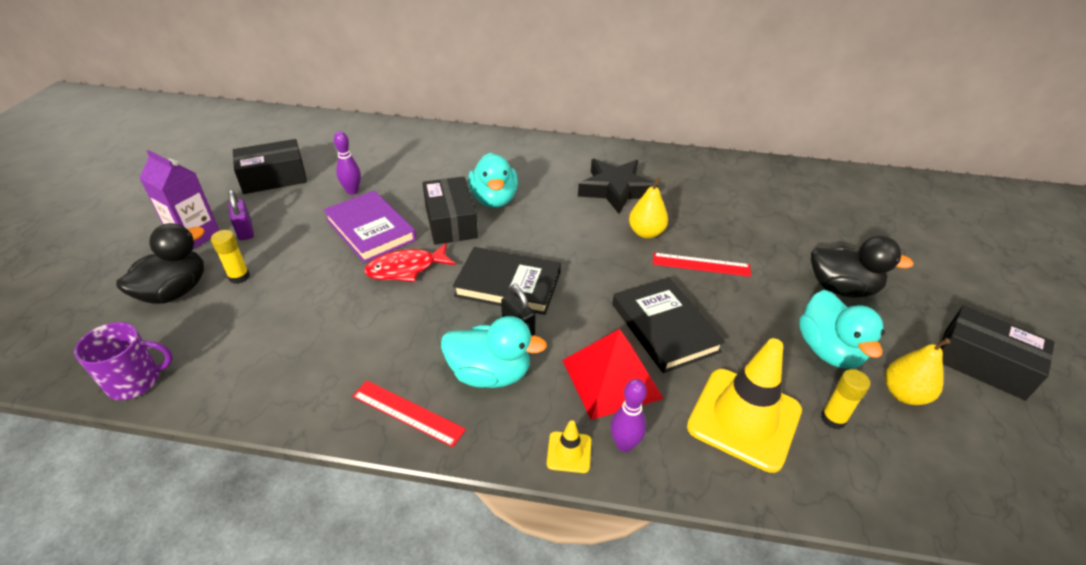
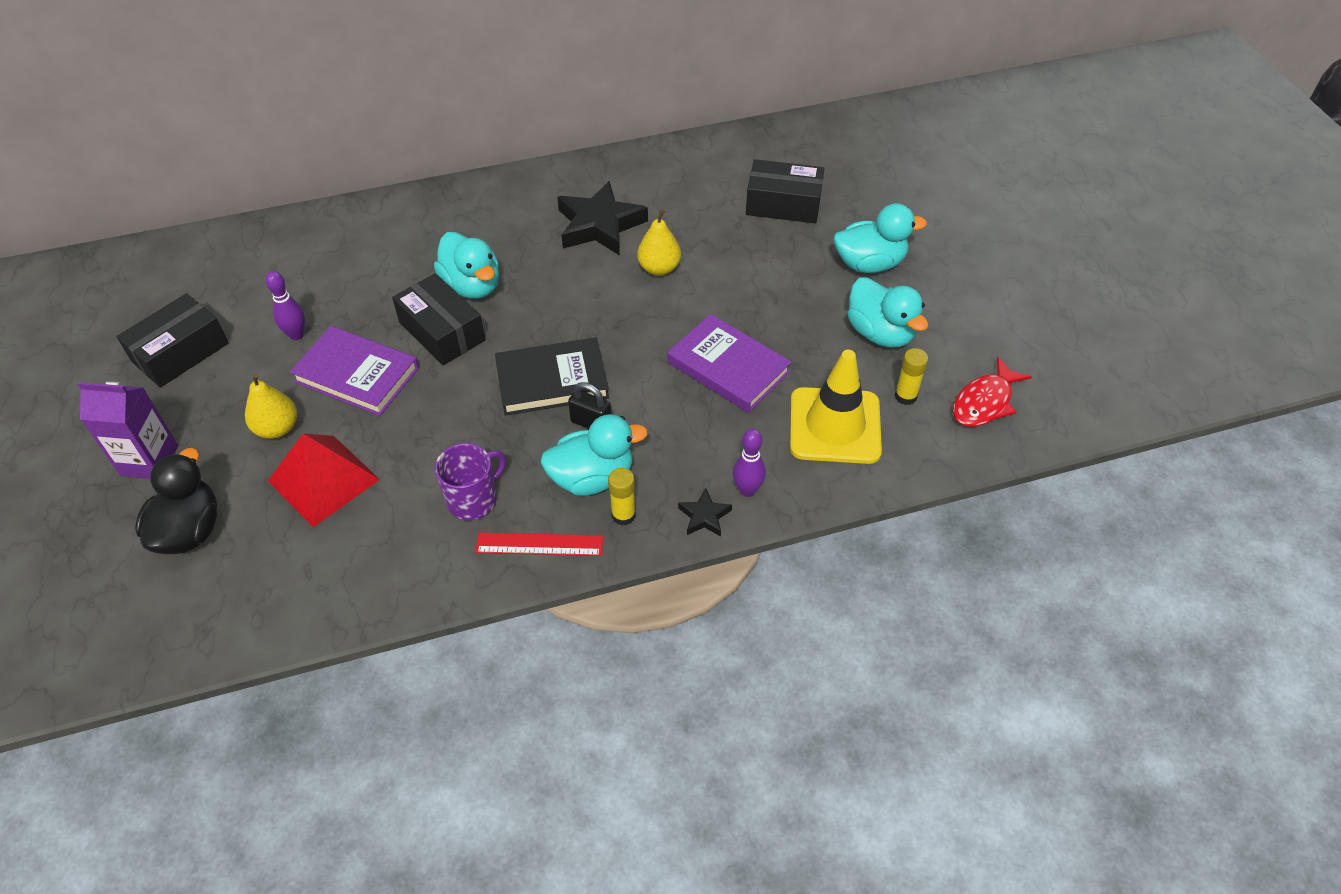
camera: 25 degrees left, 10 degrees up
purple mug [74,322,173,400] -> purple mug moved to [435,443,506,521]
yellow glue stick [211,230,250,284] -> yellow glue stick moved to [608,468,636,526]
purple padlock [228,189,254,240] -> none
red fish [364,243,455,282] -> red fish moved to [953,357,1032,427]
yellow traffic cone [547,420,591,473] -> black star [678,488,732,537]
red pyramid [562,329,664,420] -> red pyramid moved to [268,433,380,527]
black book [612,277,725,373] -> purple book [668,314,792,413]
red ruler [653,253,751,277] -> none
black duck [811,236,914,298] -> turquoise duck [834,203,927,273]
yellow pear [885,338,950,405] -> yellow pear moved to [245,373,297,439]
black box [940,305,1055,400] -> black box moved to [746,159,825,223]

